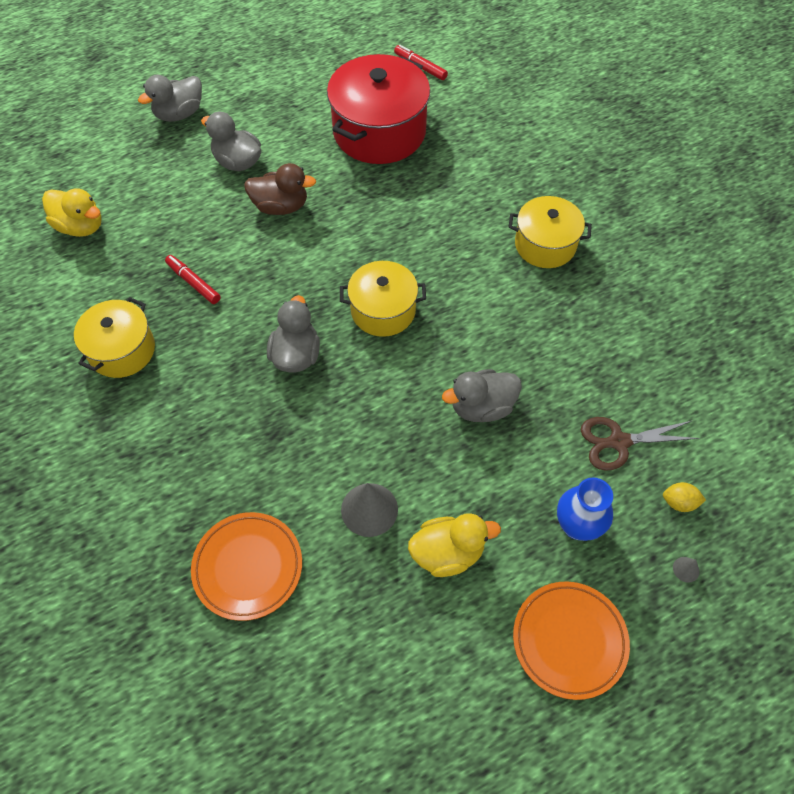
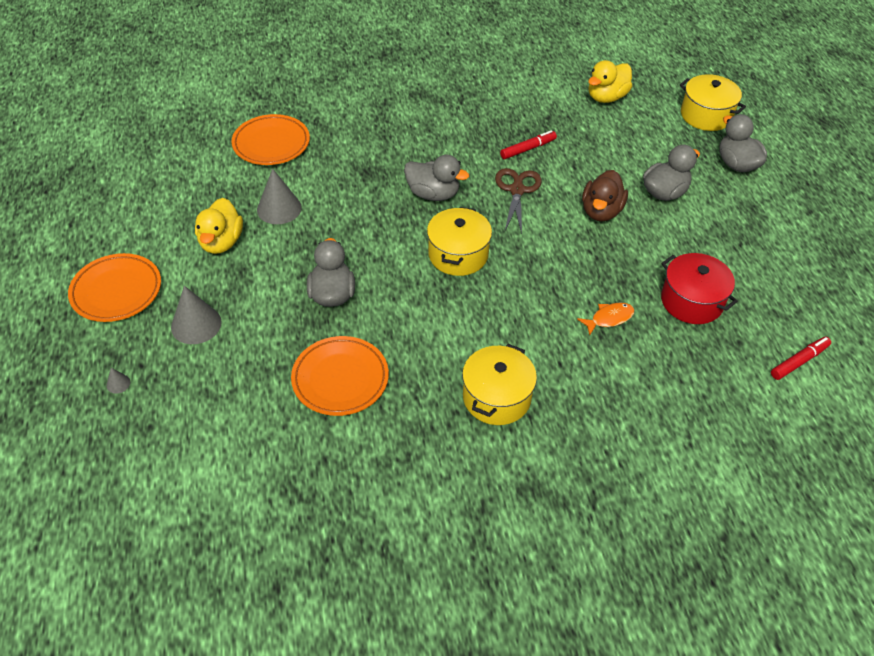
camera: 105 degrees right, 10 degrees down
yellow pot [74,297,155,378] -> yellow pot moved to [680,74,746,131]
red pot [327,54,430,164] -> red pot [661,253,738,324], size x0.61
blue vase [557,478,613,541] -> grey cone [171,286,222,344]
brown scissors [581,417,700,471] -> brown scissors moved to [495,168,542,234]
yellow lemon [663,482,706,512] -> none
none -> orange plate [291,336,389,416]
none -> orange fish [577,303,635,335]

